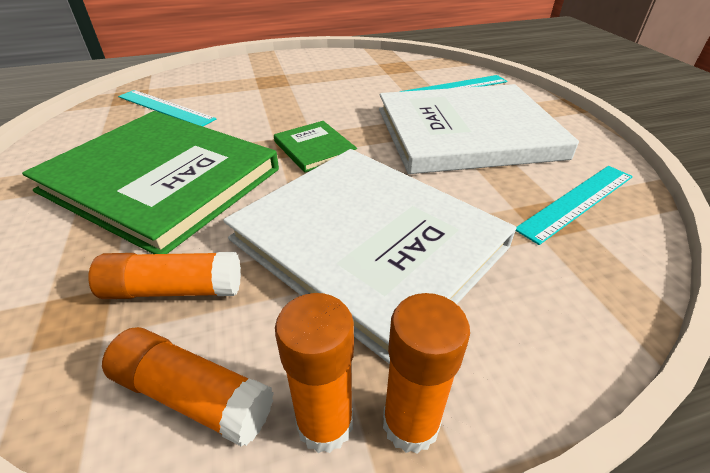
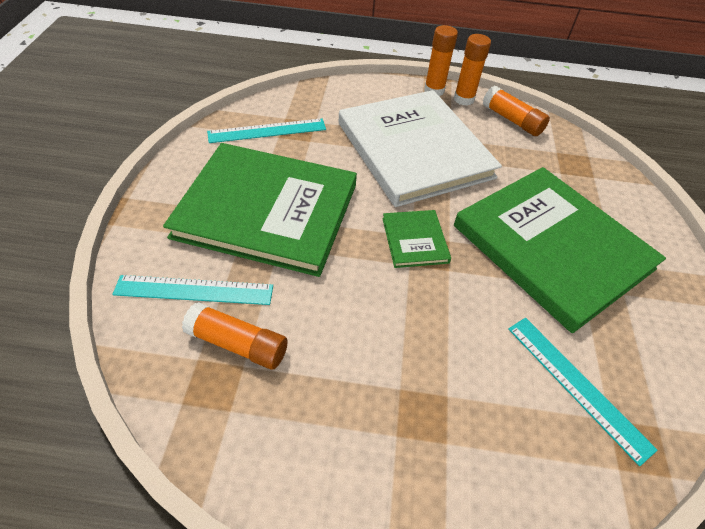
camera: 160 degrees left, 10 degrees up
orange glue stick [88,252,241,299] -> orange glue stick moved to [182,302,288,369]
white book [379,84,579,174] -> green book [163,143,357,277]

